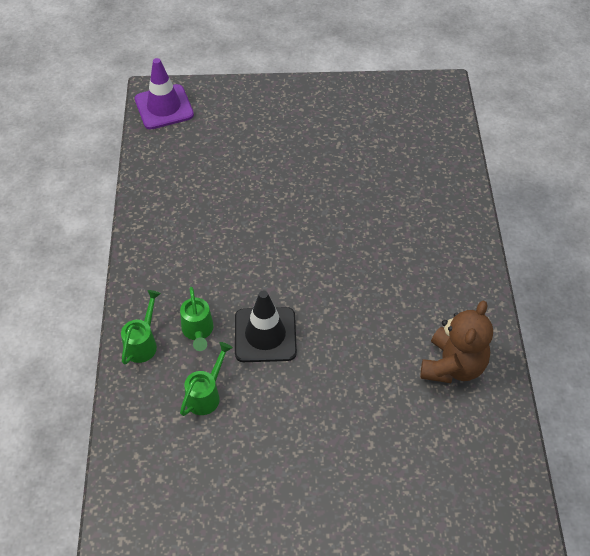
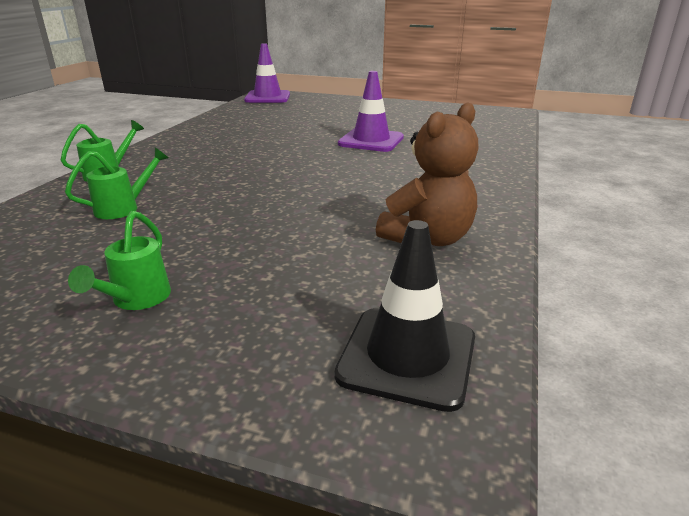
camera: 20 degrees right, 25 degrees down
green watering can [180,287,214,351] -> green watering can moved to [68,211,171,310]
black traffic cone [235,290,297,362] -> black traffic cone moved to [334,220,475,412]
none -> purple traffic cone [338,71,404,152]

